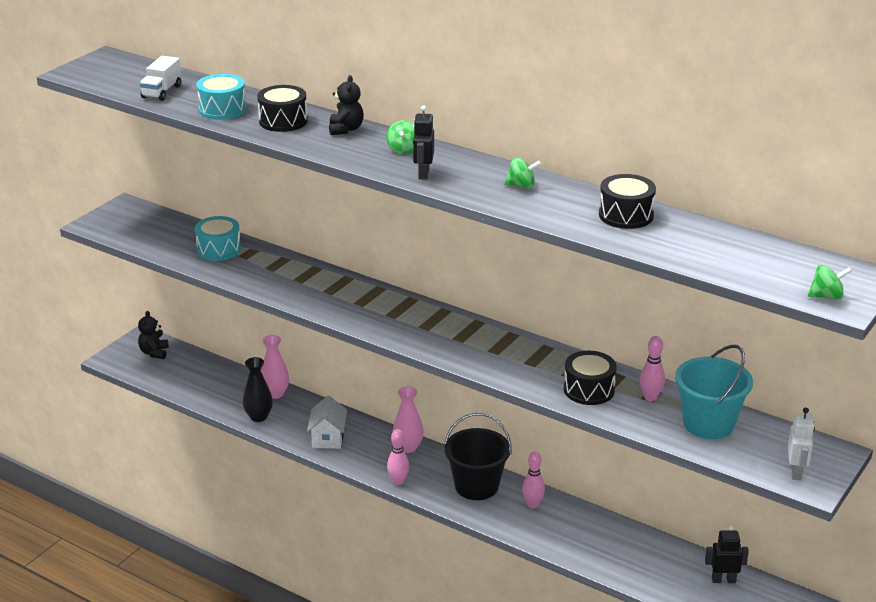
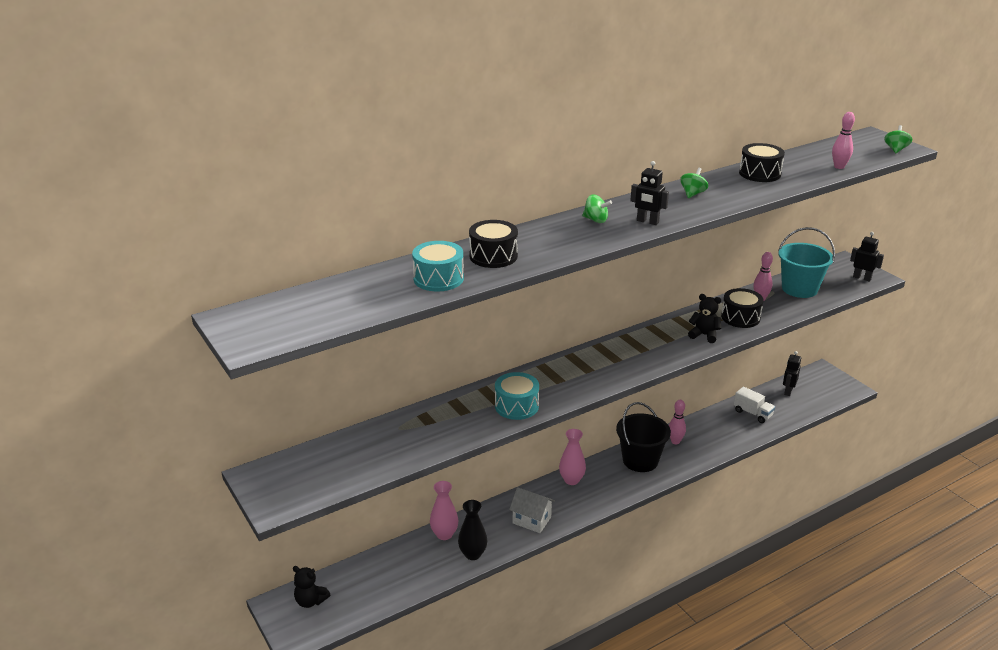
camera: 65 degrees left, 0 degrees up
white truck [140,56,181,101] -> white truck moved to [734,387,775,423]
turquoise drum [195,216,241,261] -> turquoise drum moved to [495,372,539,420]
black teddy bear [329,75,364,135] -> black teddy bear moved to [688,294,721,343]
pink bowling pin [387,429,409,485] -> pink bowling pin moved to [832,112,855,169]
white robot [788,407,815,480] -> black robot [850,232,884,282]

